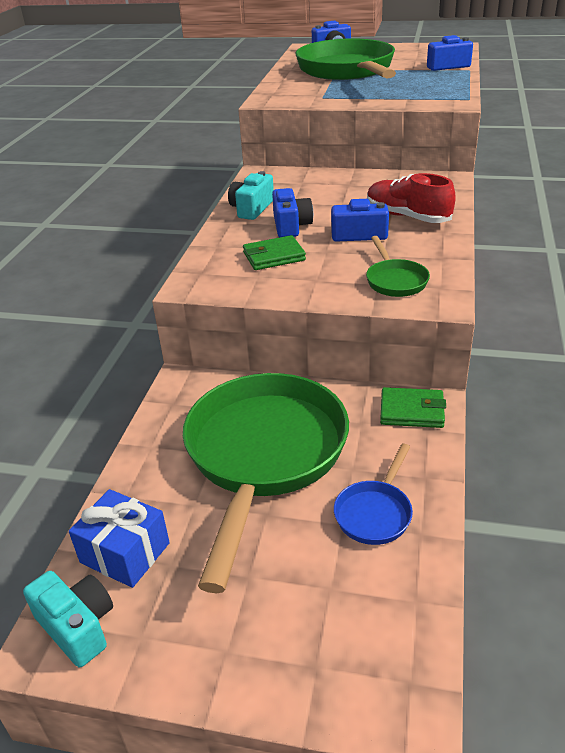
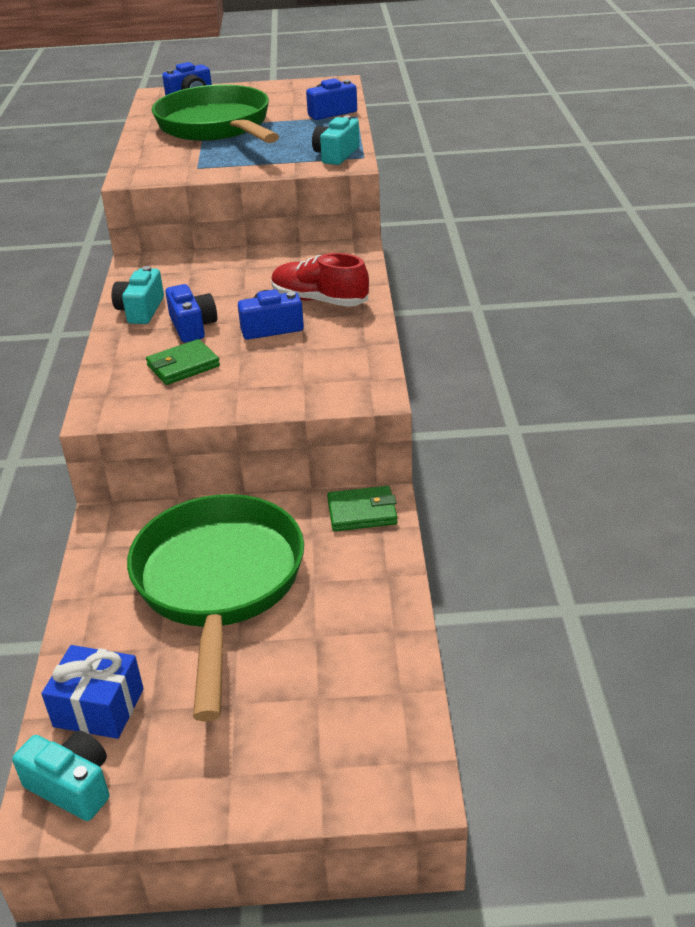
camera: 15 degrees left, 0 degrees up
blue pan [334,444,413,545] -> none
green pan [366,236,430,297] -> none
none -> turquoise camera [312,115,360,165]

